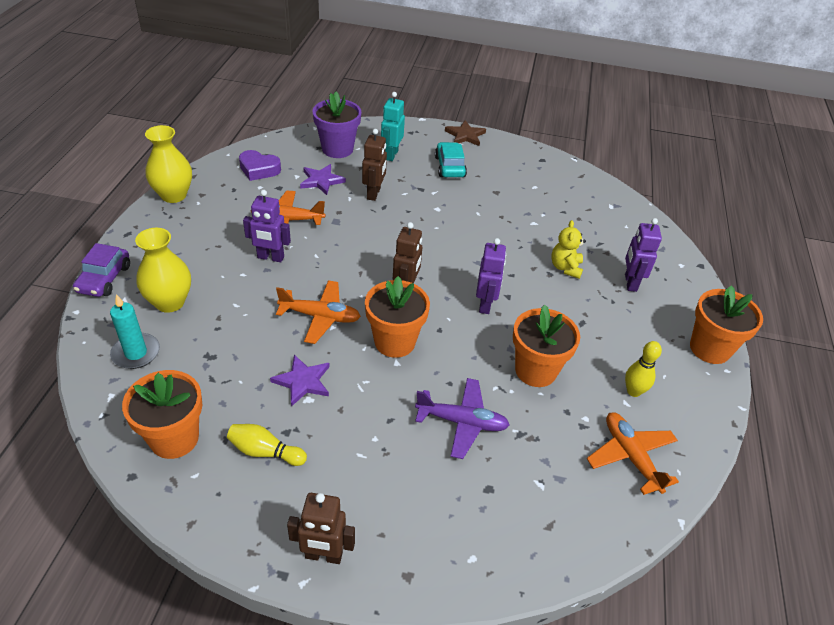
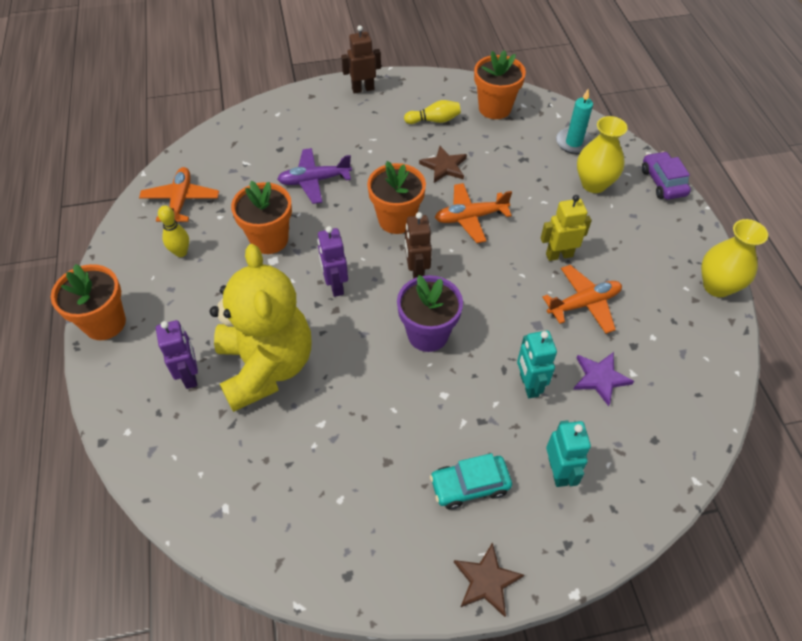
camera: 160 degrees right, 10 degrees up
purple heart [239,150,281,181] -> none
purple robot [243,190,291,262] -> yellow robot [541,195,592,261]
purple star [270,355,330,407] -> brown star [419,146,467,183]
purple flower pot [312,92,361,158] -> purple flower pot moved to [397,275,463,352]
brown robot [362,129,387,201] -> turquoise robot [517,331,557,398]
turquoise car [435,142,467,177] -> turquoise car turned 105 degrees clockwise [430,453,512,509]
yellow teddy bear [551,220,586,279] -> yellow teddy bear [210,244,311,412], size x2.47
orange plane [587,412,679,495] -> orange plane turned 135 degrees counterclockwise [139,167,219,223]

